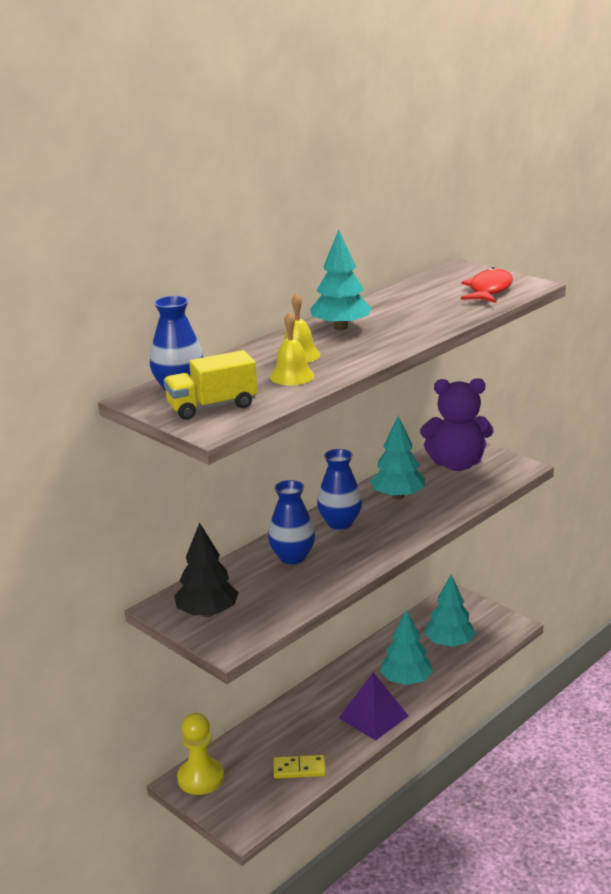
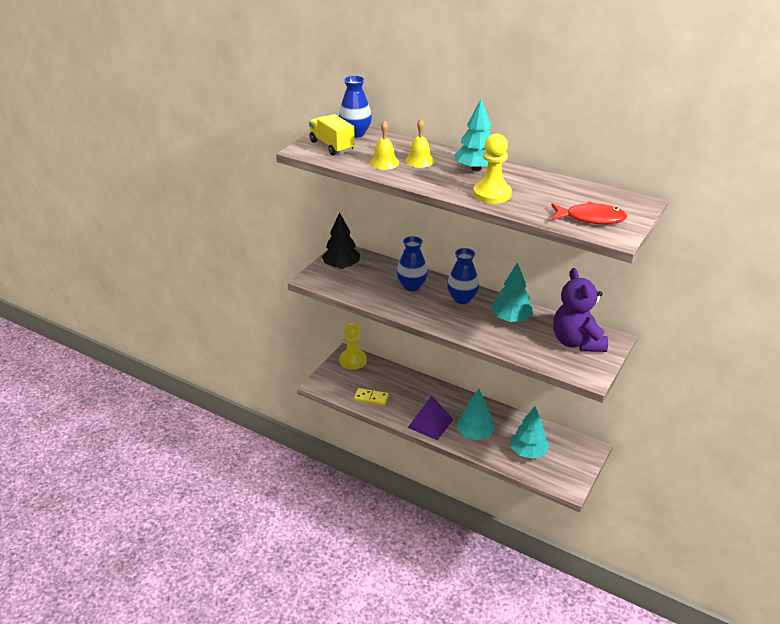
camera: 75 degrees right, 10 degrees up
yellow domino [274,755,326,779] -> yellow domino turned 60 degrees counterclockwise [354,388,389,406]
none -> yellow pawn [473,133,512,204]

